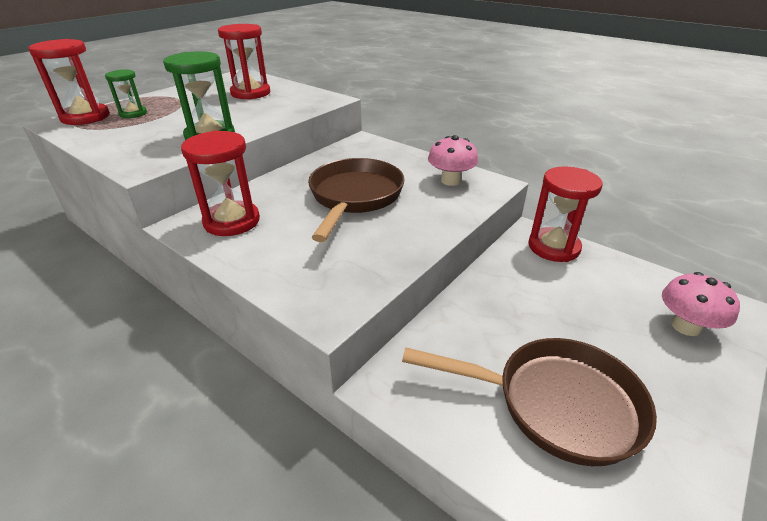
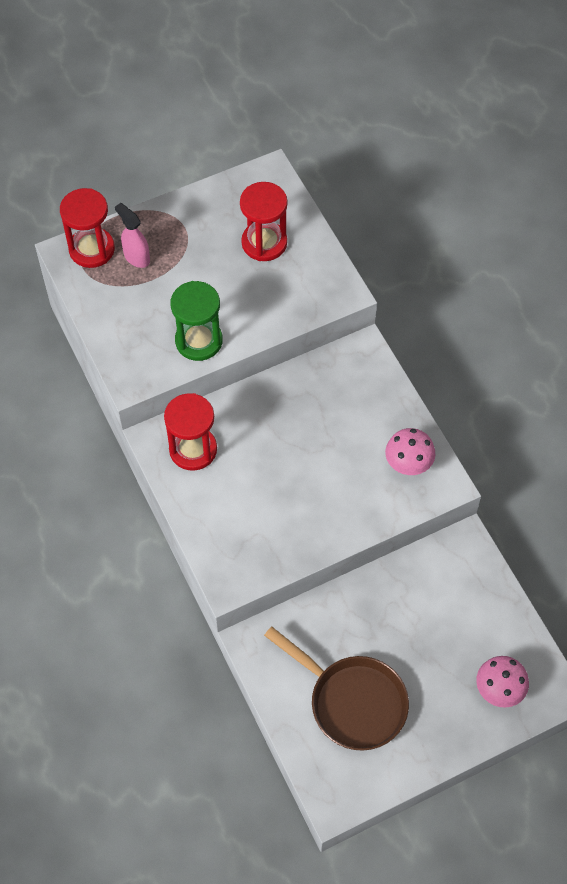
camera: 25 degrees right, 25 degrees up
green hourglass [105,69,147,118] -> pink spray bottle [115,203,150,268]
brown pan [308,158,405,242] -> none
red hourglass [529,166,603,262] -> none

